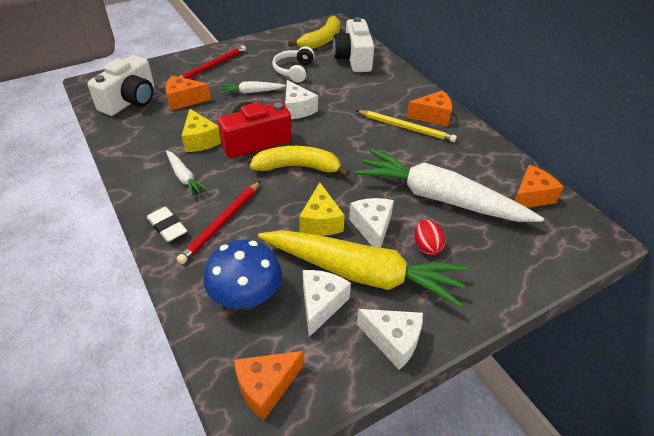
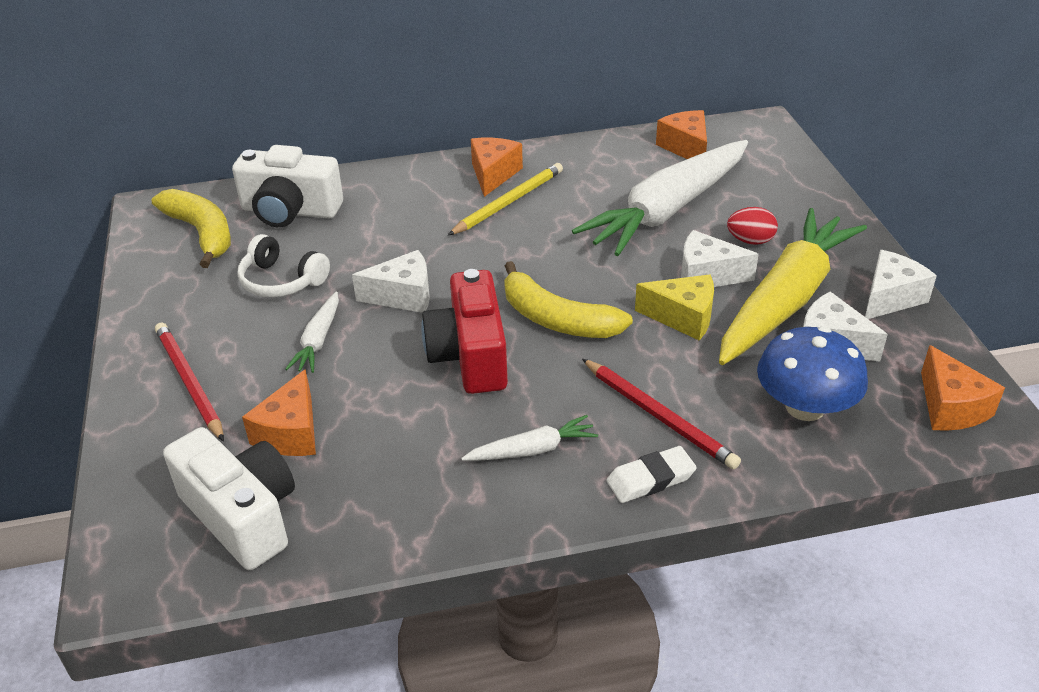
camera: 70 degrees left, 5 degrees down
yellow cheese [181,109,221,152] -> none
yellow banana [250,146,350,177] -> yellow banana turned 75 degrees counterclockwise [504,261,633,338]

